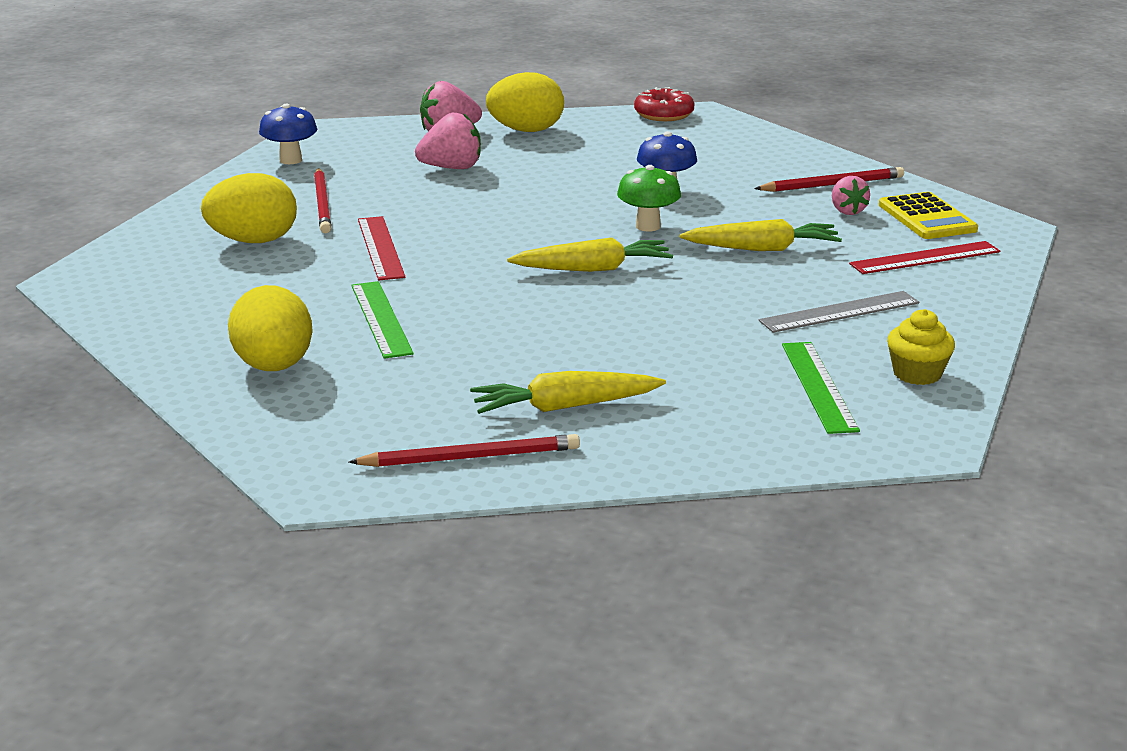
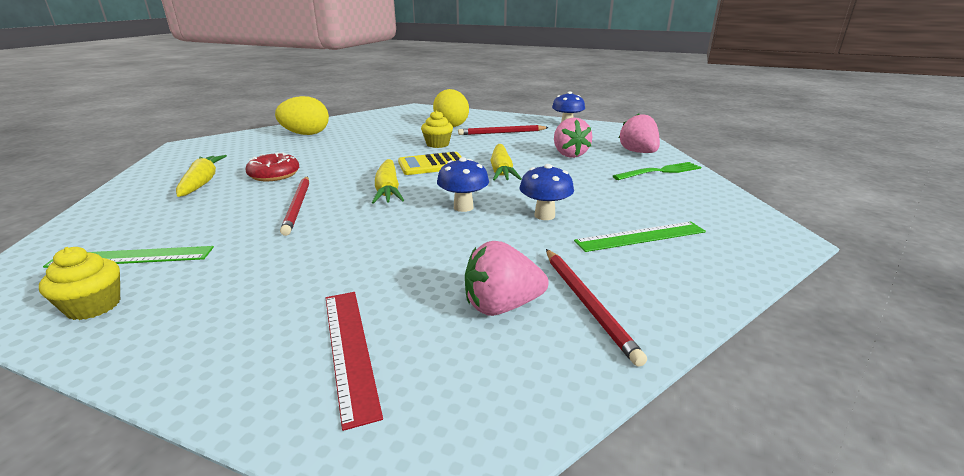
camera: 90 degrees right, 0 degrees up
red pencil [349,434,580,467] -> red pencil moved to [280,176,309,236]
green ruler [351,281,414,359] -> green ruler moved to [574,222,706,252]
red ruler [358,216,405,281] -> yellow cupcake [421,110,453,148]
yellow egg [486,72,564,132] -> green fork [613,162,701,180]
green mushroom [617,165,681,231] -> blue mushroom [437,157,489,212]
red donut [634,87,694,121] -> red donut moved to [245,152,299,181]
yellow carrot [679,219,842,251] -> yellow carrot moved to [490,144,522,181]
grey ruler [759,291,919,333] -> none
pink strawberry [832,176,870,215] -> pink strawberry [465,241,549,316], size x1.56
yellow calculator [879,192,978,239] -> yellow calculator moved to [398,152,462,175]

